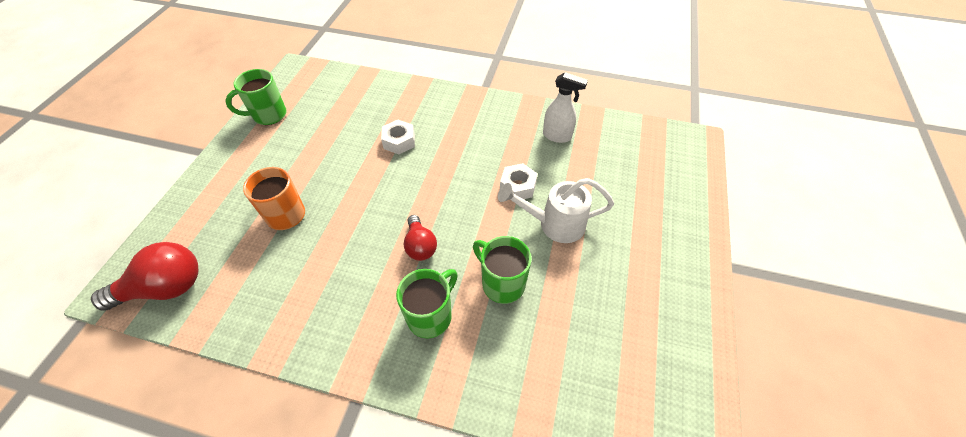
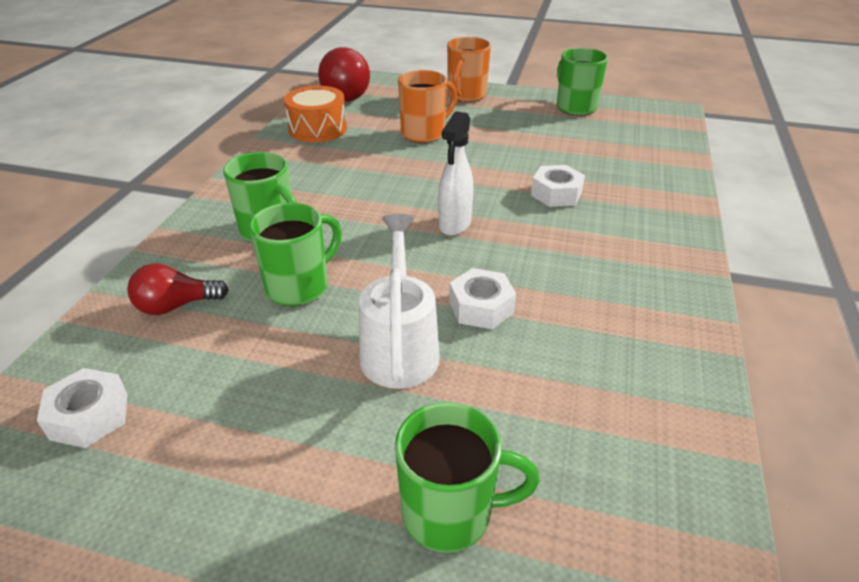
camera: 90 degrees right, 15 degrees down
red light bulb [404,215,437,261] -> red light bulb moved to [127,263,228,315]
white spray bottle [543,72,588,143] -> white spray bottle moved to [438,111,473,236]
none -> white nut [37,368,128,448]
none -> orange drum [284,86,347,143]
none -> green mug [395,402,540,553]
none -> orange mug [447,37,491,102]

